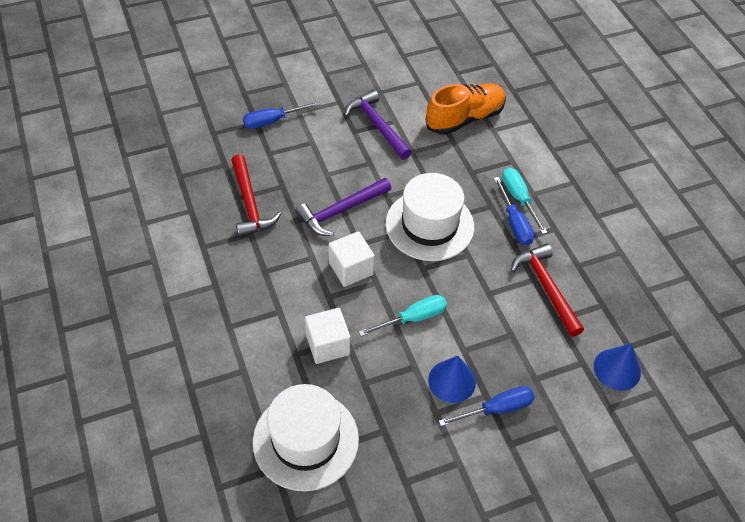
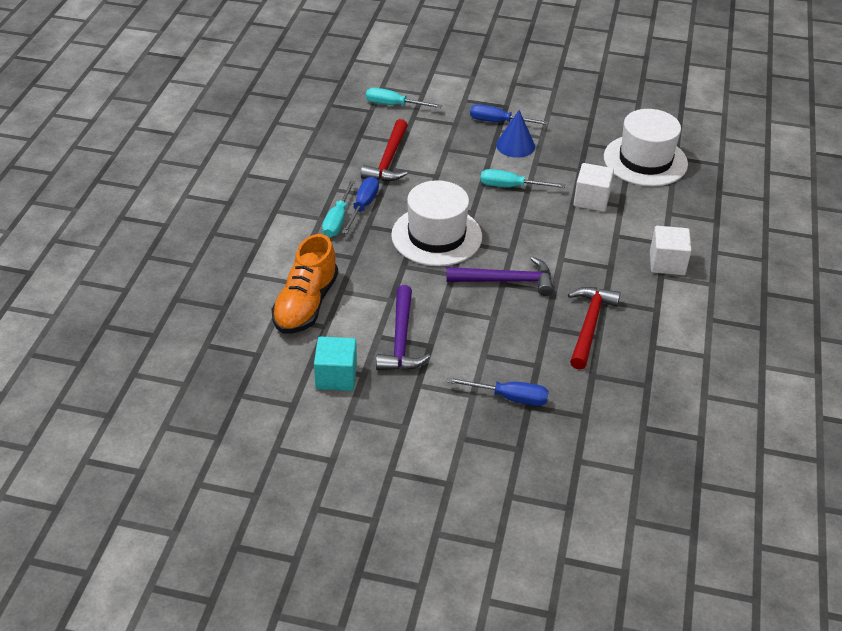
camera: 145 degrees left, 10 degrees down
white cube [329,231,375,287] -> white cube moved to [650,226,692,275]
orange shoe [426,83,506,135] -> orange shoe turned 75 degrees counterclockwise [271,234,338,334]
blue cone [594,344,641,391] -> turquoise screwdriver [366,88,442,108]
none -> turquoise cube [314,336,357,391]

